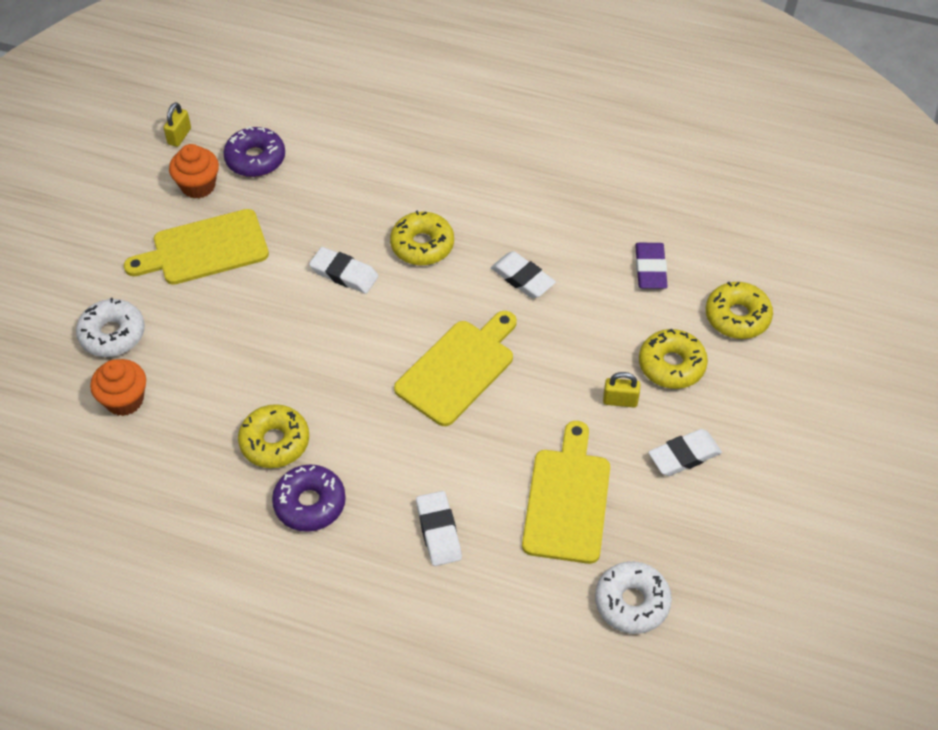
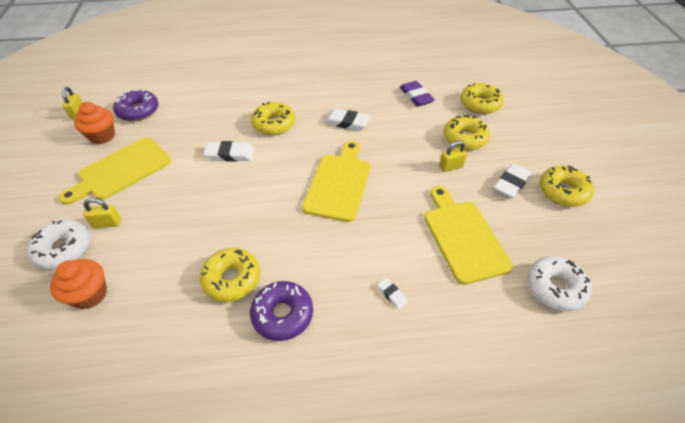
camera: 25 degrees left, 5 degrees down
white eraser [416,491,462,566] -> white eraser [377,278,408,309], size x0.53
none -> yellow padlock [83,198,121,228]
none -> yellow donut [540,166,594,207]

